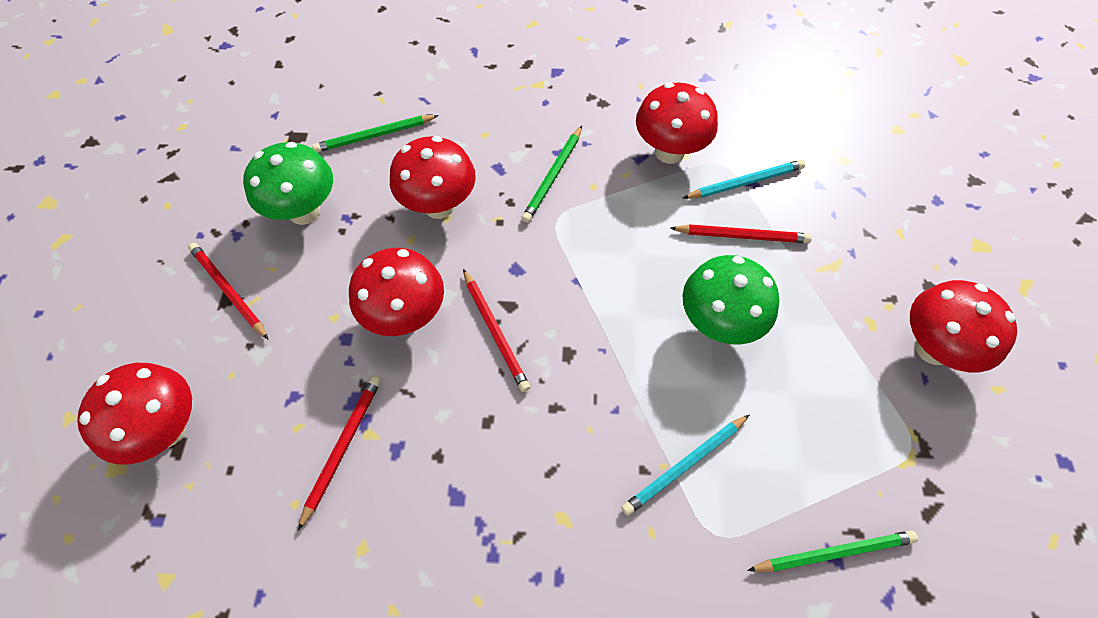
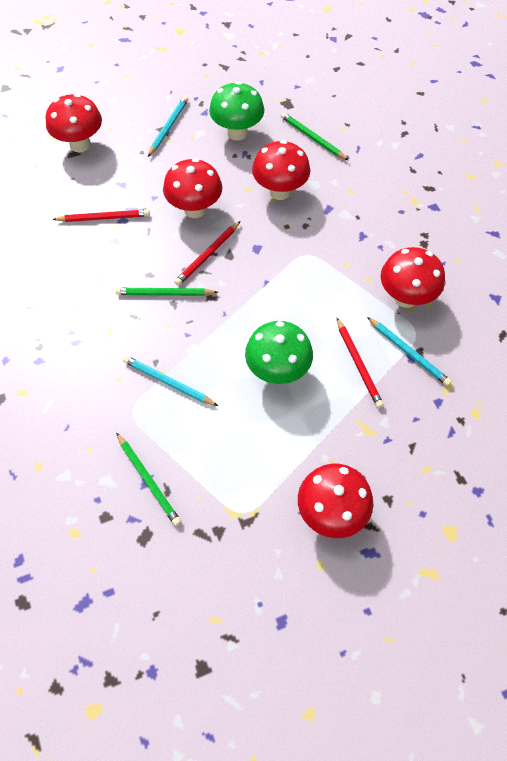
camera: 65 degrees right, 0 degrees up
red pencil [188,243,269,340] -> turquoise pencil [148,96,188,157]
green pencil [521,126,582,223] -> green pencil moved to [115,288,218,296]

